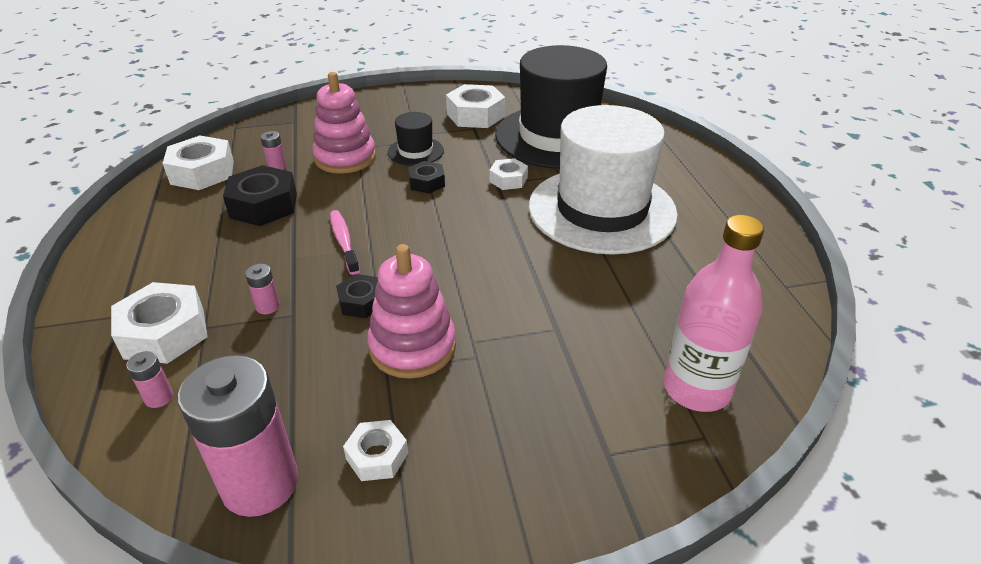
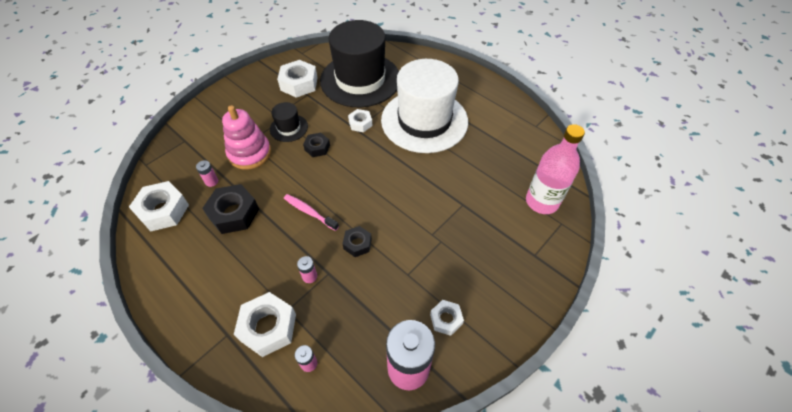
camera: 35 degrees left, 15 degrees up
pink stacking toy [367,244,456,379] -> none

